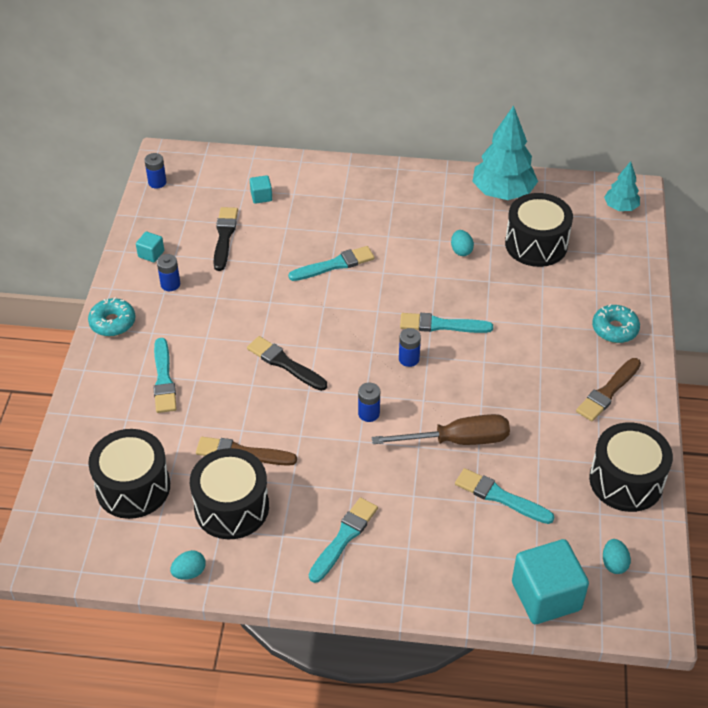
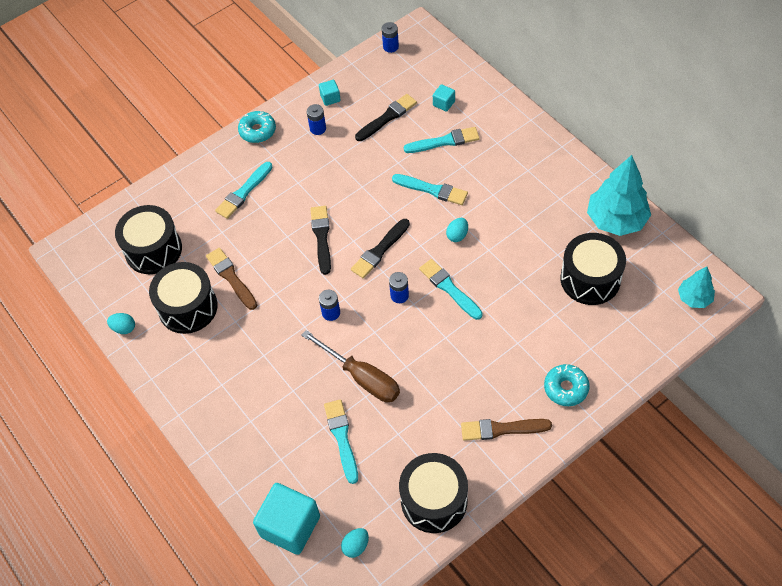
camera: 50 degrees right, 10 degrees up
turquoise brush [309,498,378,583] -> turquoise brush moved to [404,127,480,153]
turquoise egg [451,230,474,256] -> turquoise egg moved to [446,218,468,242]
none -> black brush [351,219,410,278]

